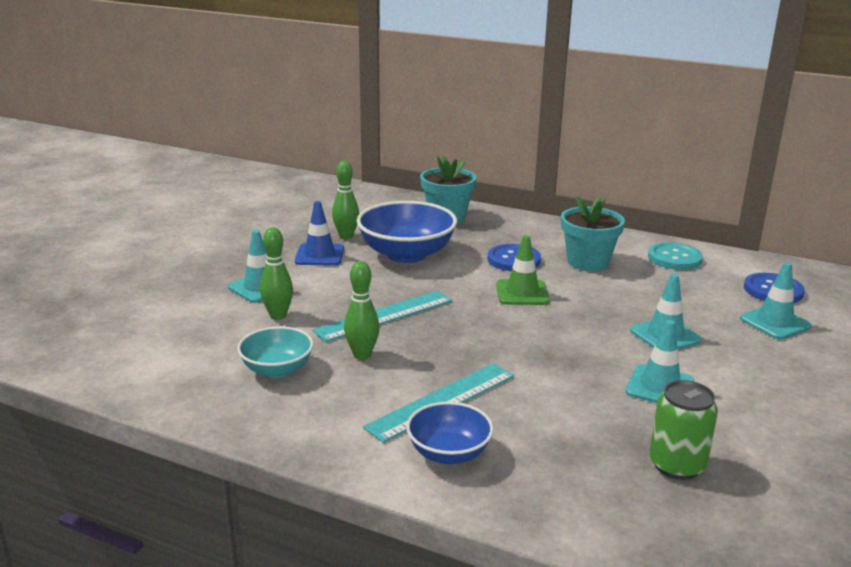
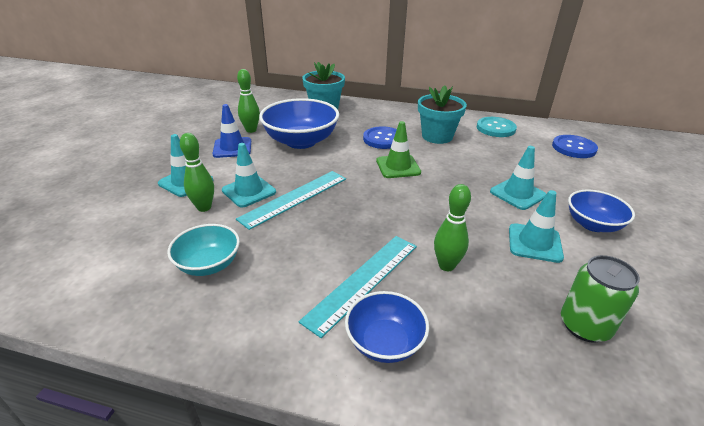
camera: 10 degrees left, 10 degrees up
green bowling pin [344,261,380,360] -> green bowling pin moved to [434,184,471,271]
turquoise traffic cone [740,262,812,340] -> turquoise traffic cone moved to [222,143,276,207]
none -> blue bowl [568,190,635,232]

